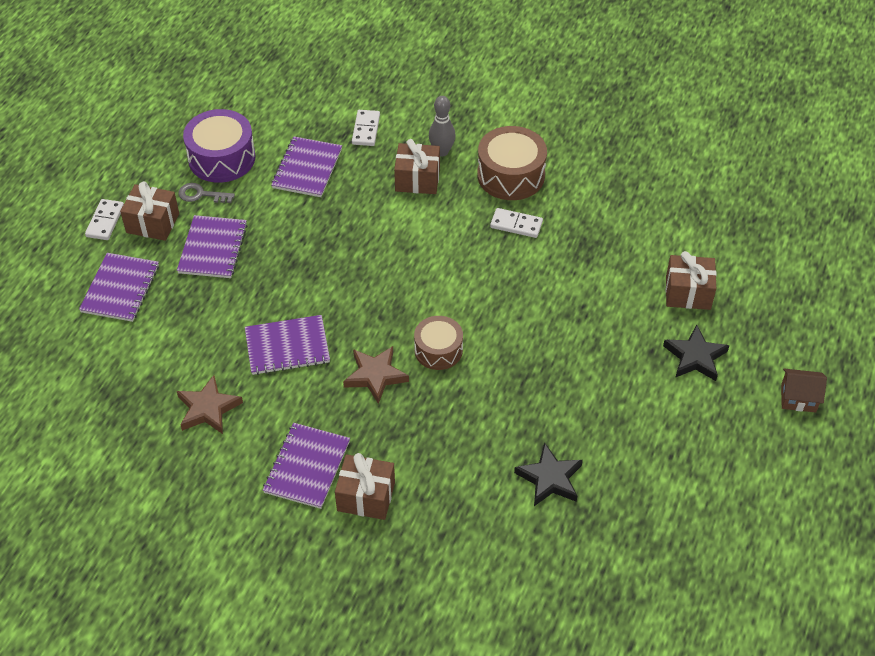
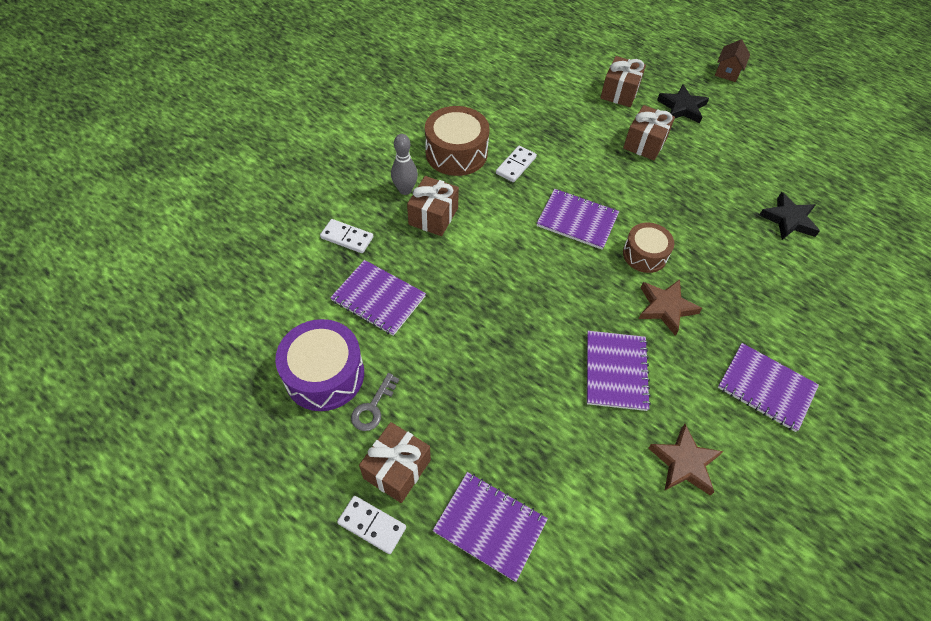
camera: 75 degrees left, 5 degrees up
purple notebook [177,215,247,278] -> purple notebook moved to [537,189,619,250]
brown gift [335,453,395,520] -> brown gift moved to [623,105,675,160]

